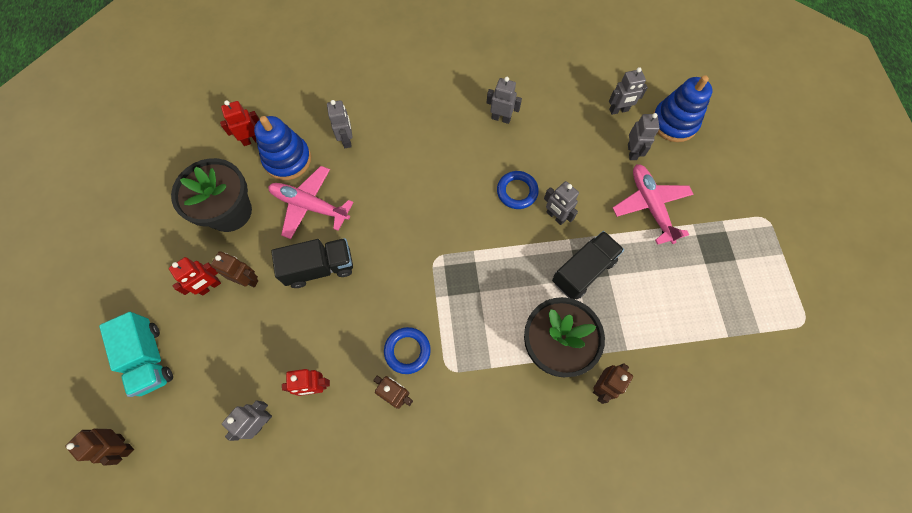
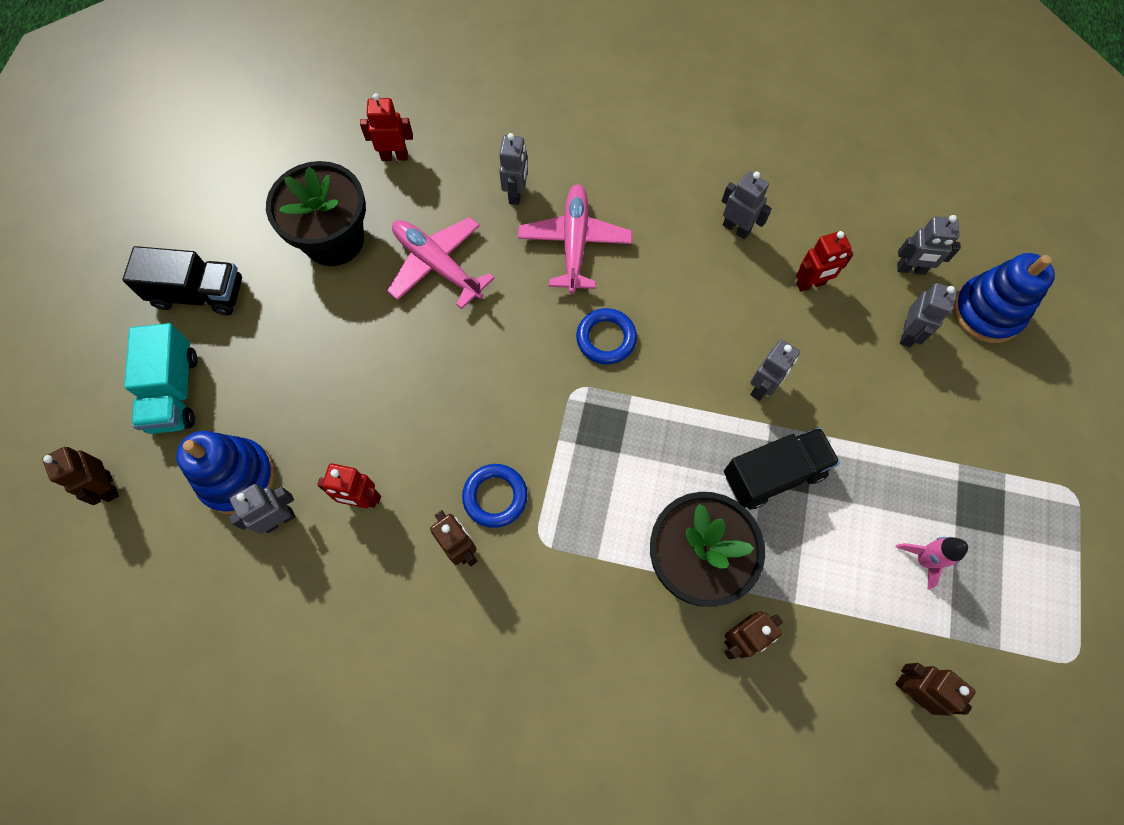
camera: 20 degrees right, 0 degrees up
red robot [169,257,221,296] -> red robot moved to [796,231,853,292]
brown robot [211,251,259,287] -> brown robot moved to [896,663,976,716]
blue stacking toy [254,116,311,180] -> blue stacking toy moved to [176,431,275,514]
black truck [271,238,353,288] -> black truck moved to [122,246,242,315]
blue ring [497,171,539,209] -> blue ring moved to [576,308,637,364]
grey robot [544,181,579,225] -> grey robot turned 120 degrees counterclockwise [750,339,800,401]
pink plane [613,164,693,245] -> pink plane moved to [518,184,632,293]
none -> pink rocket [896,537,968,590]

